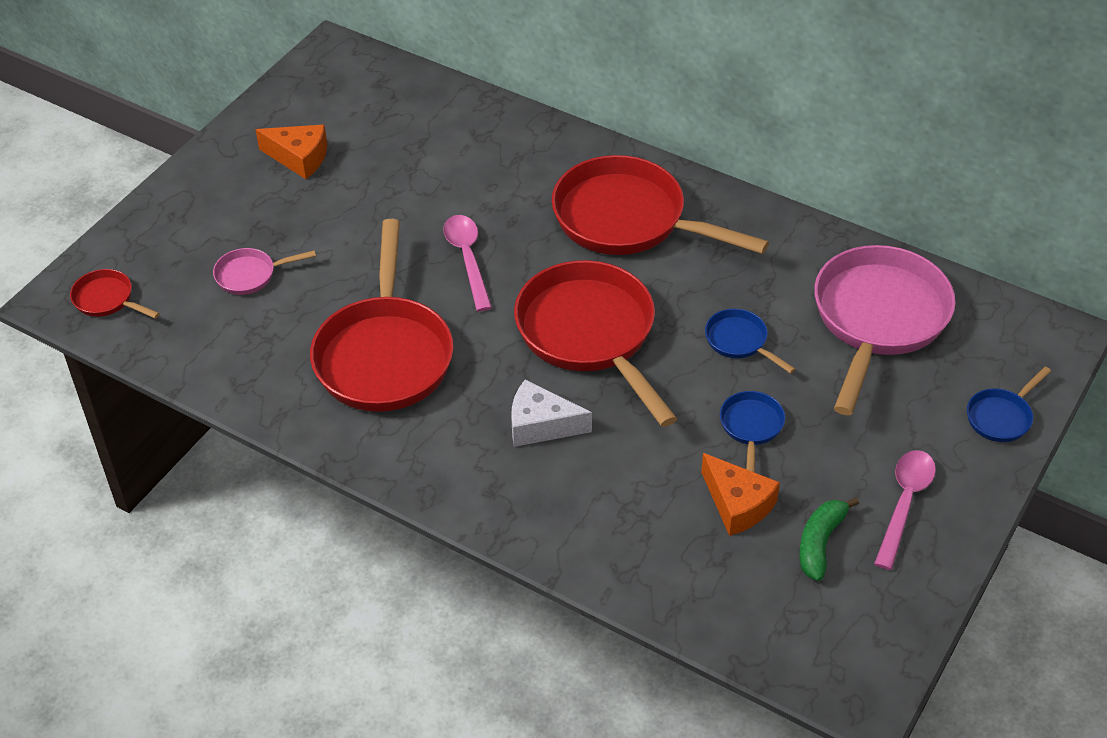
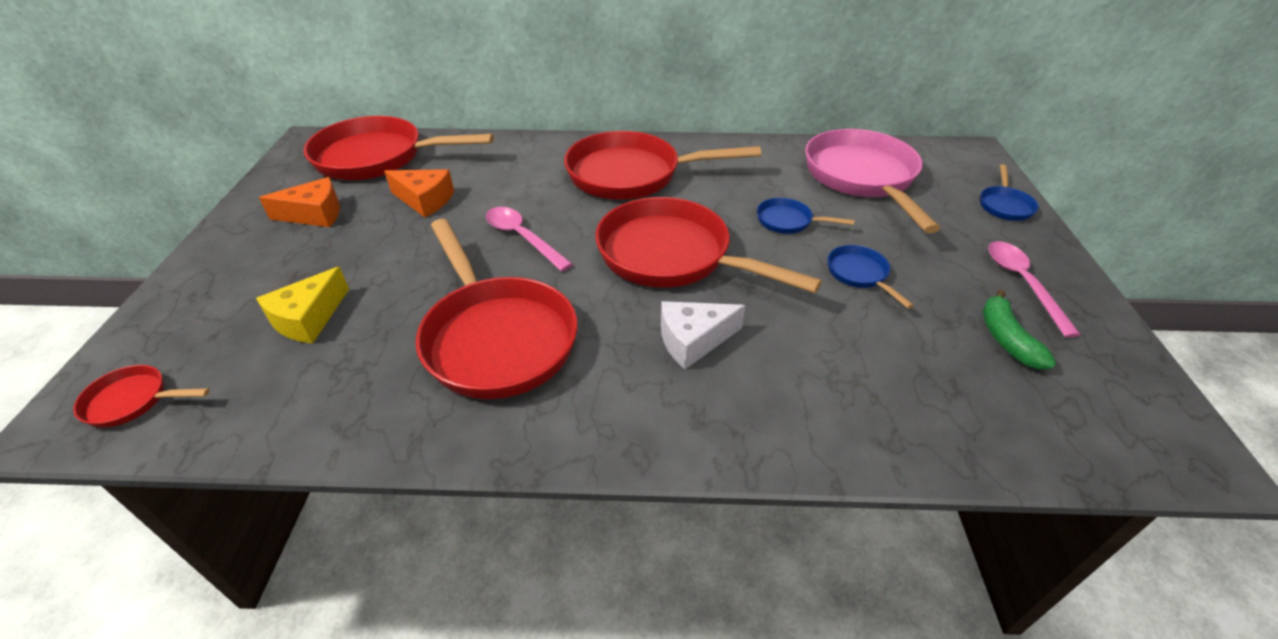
camera: 30 degrees left, 5 degrees down
pink pan [213,248,316,295] -> yellow cheese [256,266,349,344]
orange cheese [701,453,780,536] -> orange cheese moved to [384,169,454,217]
none -> red pan [304,116,494,180]

